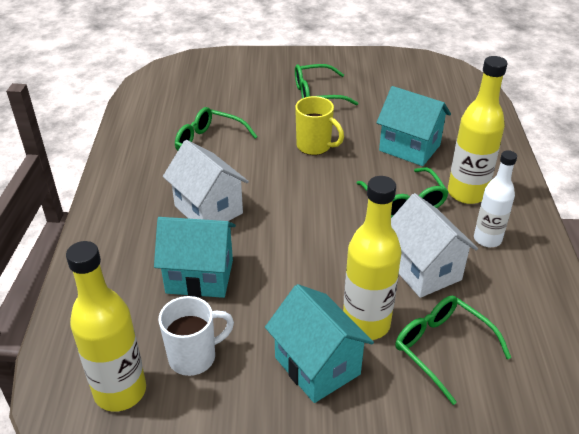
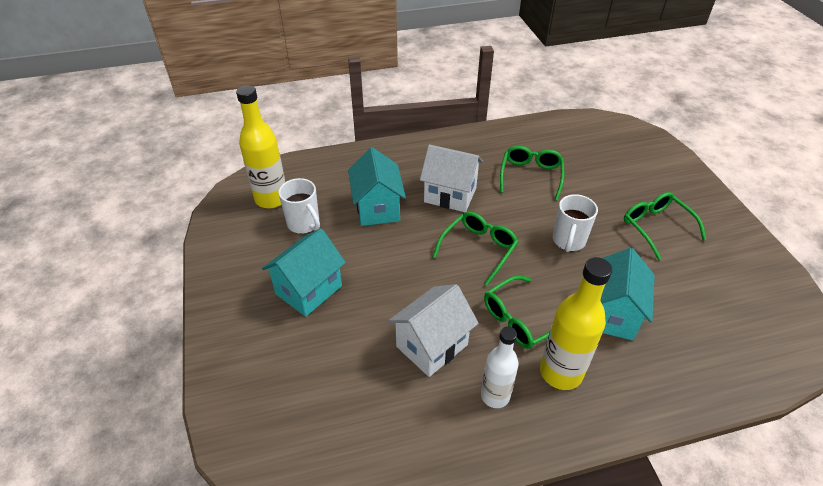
camera: 75 degrees right, 5 degrees up
white house [163,140,249,221] -> white house turned 75 degrees clockwise [420,145,483,212]
yellow mug [295,96,344,155] -> white mug [553,194,598,252]
yellow bottle [343,176,401,340] -> none
green glasses [395,296,511,405] -> green glasses moved to [433,211,518,286]

